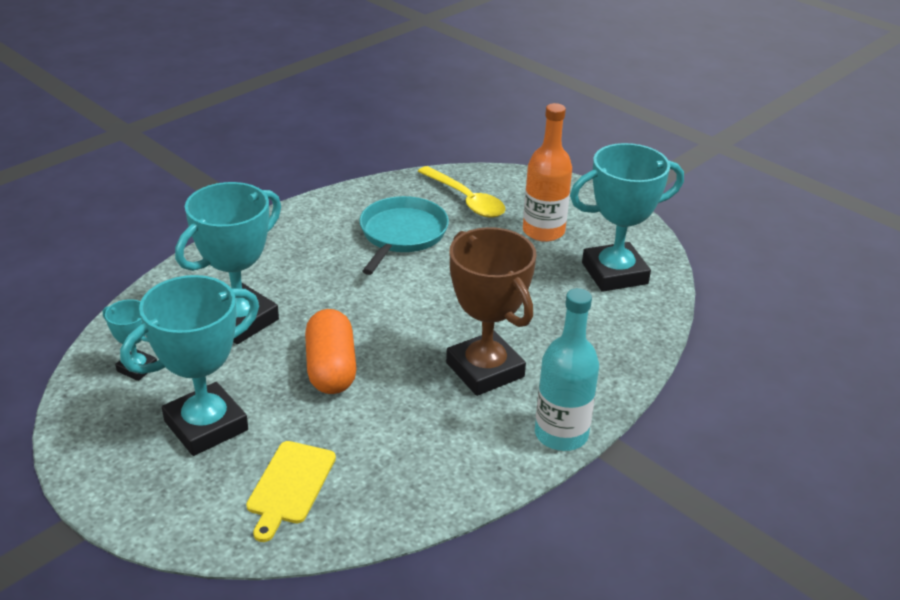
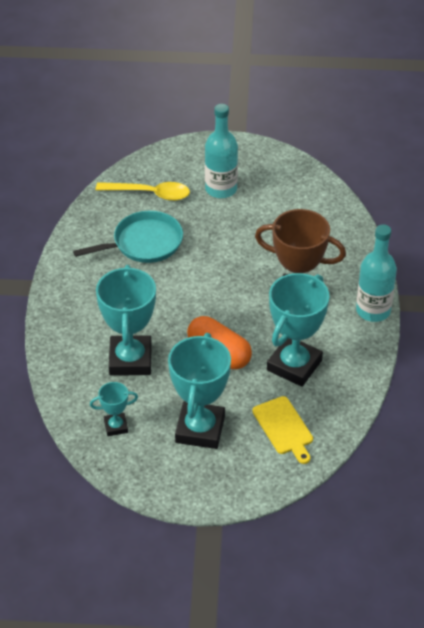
camera: 40 degrees left, 10 degrees up
turquoise pan [359,196,449,275] -> turquoise pan turned 90 degrees clockwise [73,211,183,263]
orange bottle [523,103,572,242] -> turquoise bottle [205,104,238,198]
turquoise trophy [570,143,684,292] -> turquoise trophy moved to [267,273,329,387]

